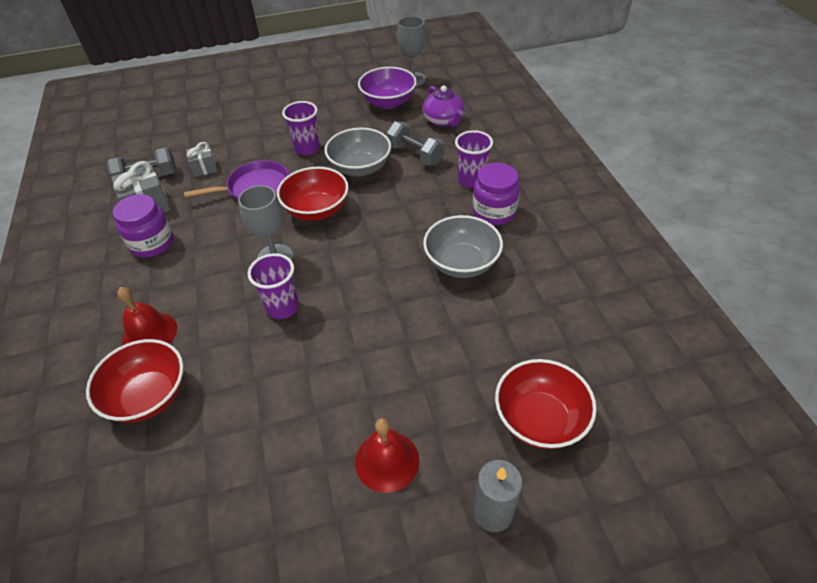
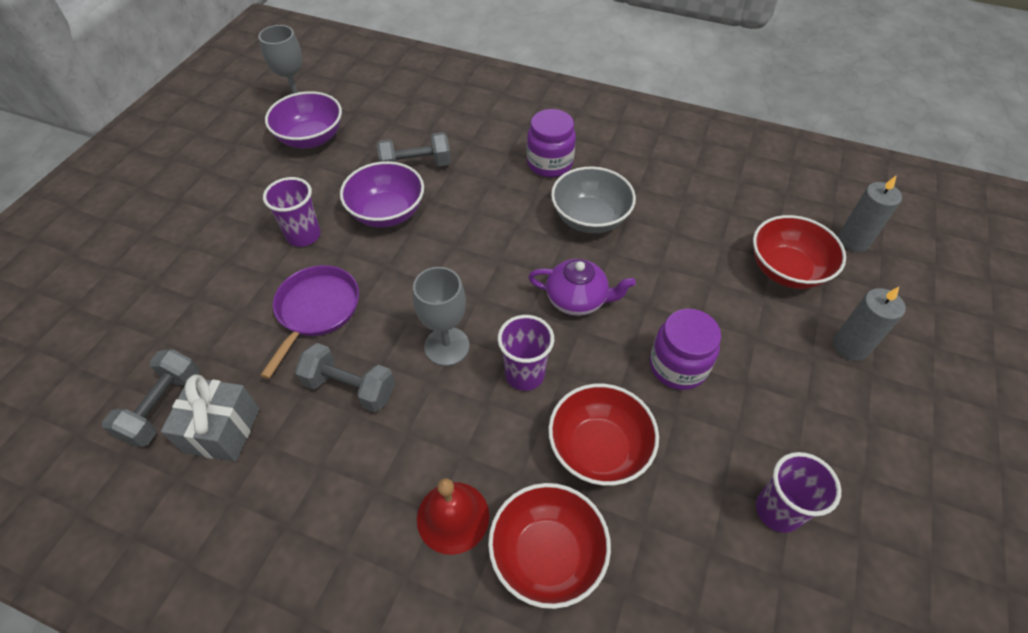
camera: 55 degrees left, 5 degrees up
purple jar [113,194,174,257] -> purple jar moved to [650,309,721,390]
grey gift [186,142,217,177] -> none
red bowl [277,167,349,221] -> red bowl moved to [548,384,659,486]
grey bowl [325,128,391,177] -> purple bowl [340,161,424,228]
red bell [355,418,419,493] -> none
purple teapot [423,86,464,127] -> purple teapot moved to [528,259,636,316]
purple cup [455,130,493,188] -> purple cup moved to [756,452,841,533]
none -> grey dumbbell [295,343,395,412]
none -> grey candle [838,175,902,252]

